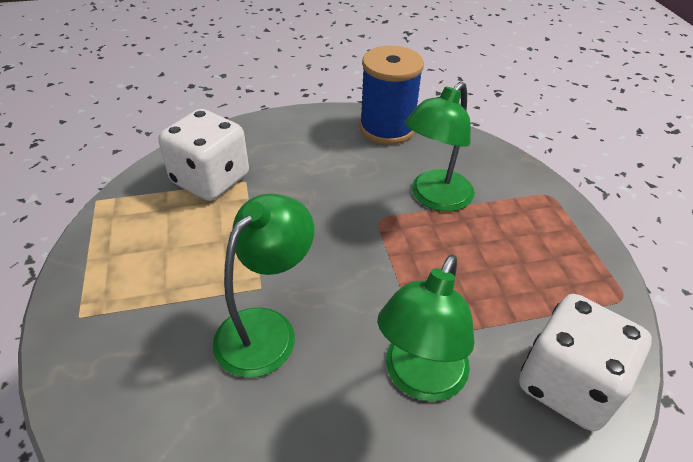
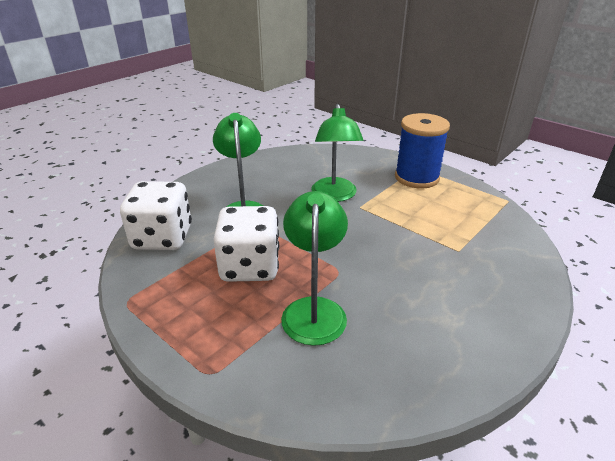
camera: 145 degrees right, 10 degrees down
white dice [158,109,249,201] -> white dice moved to [213,206,279,282]
blue spool [359,46,424,145] -> blue spool moved to [395,113,450,189]

